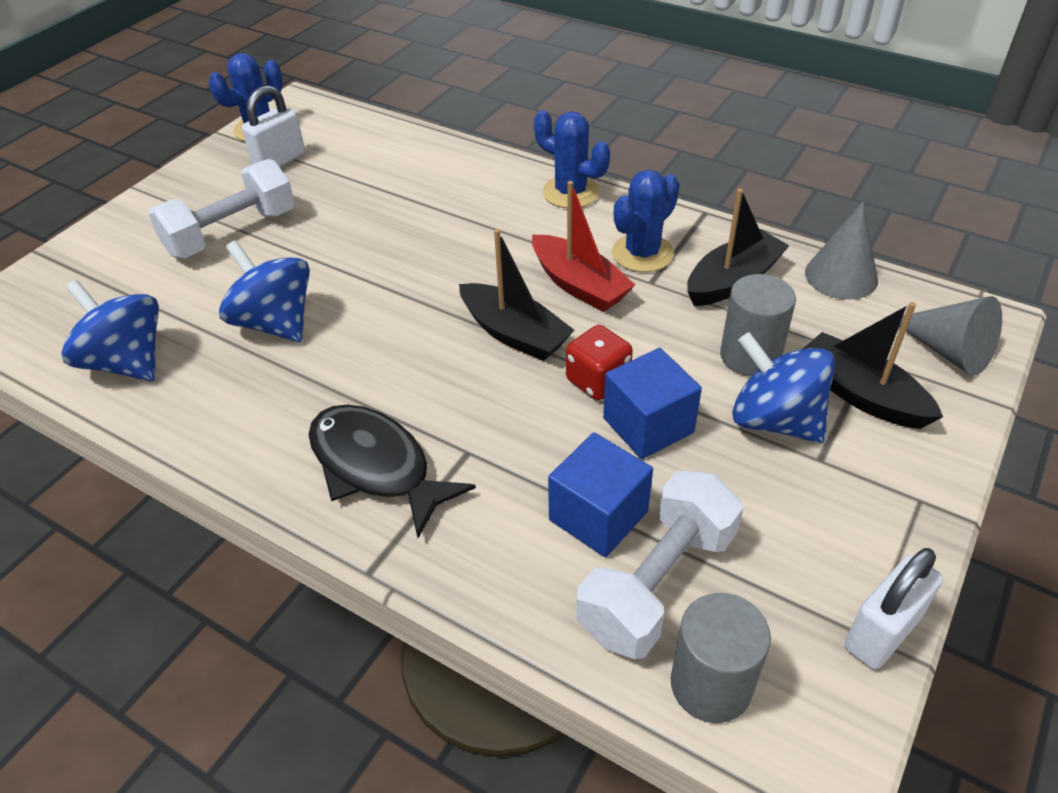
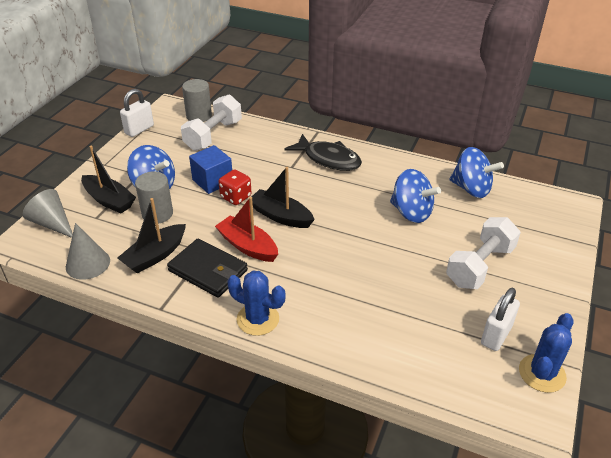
camera: 170 degrees right, 5 degrees down
blue cube [548,432,653,557] -> none
blue cactus [612,170,680,272] -> black wallet [167,238,248,298]

